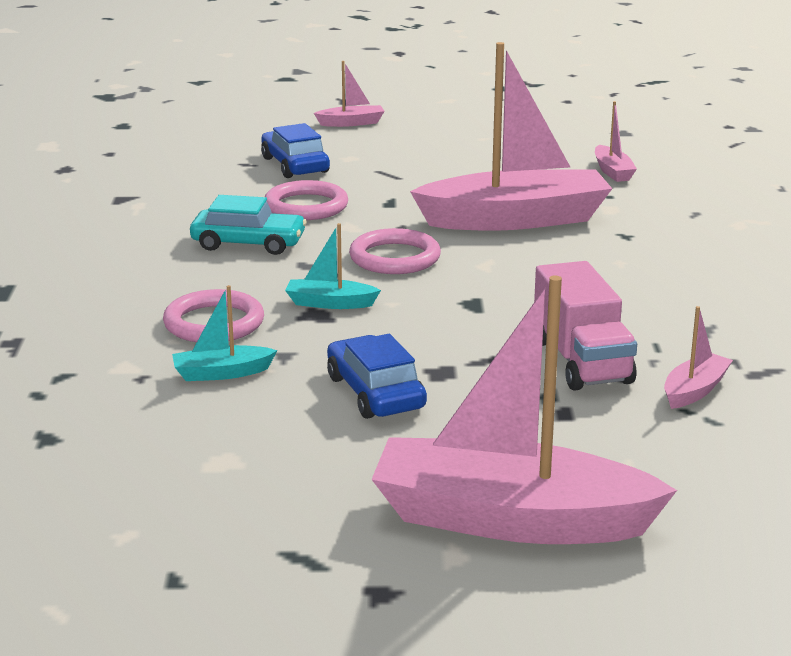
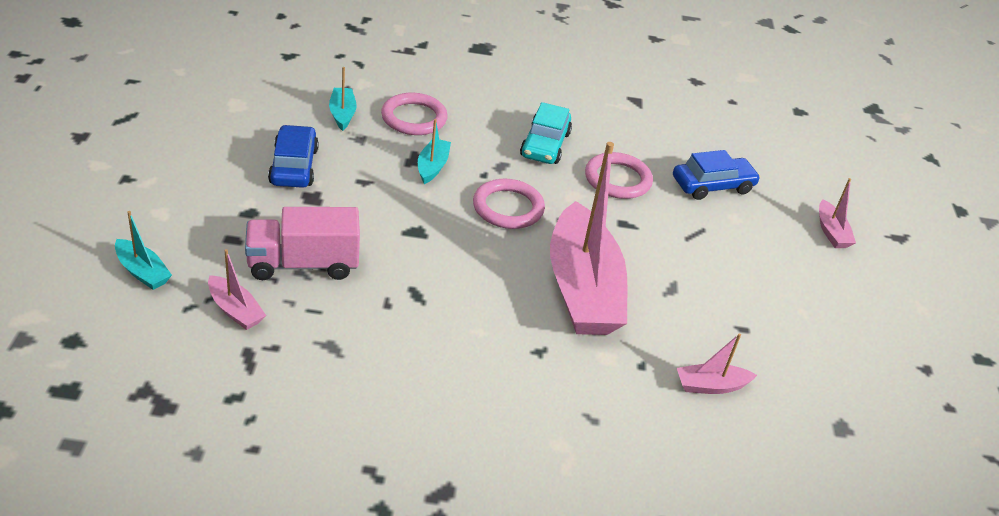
camera: 90 degrees right, 15 degrees up
blue car [327,334,427,419] -> blue car turned 75 degrees counterclockwise [268,125,319,188]
pink boat [371,276,677,544] -> none
none -> turquoise boat [115,211,172,290]

